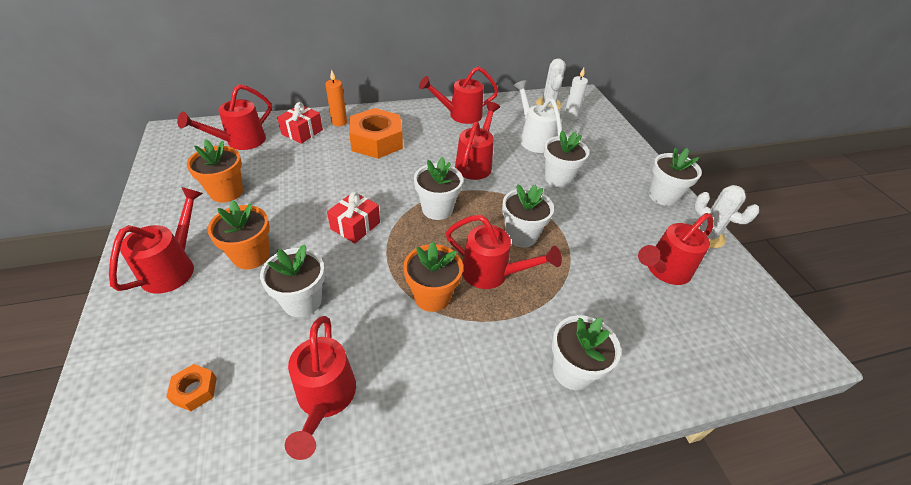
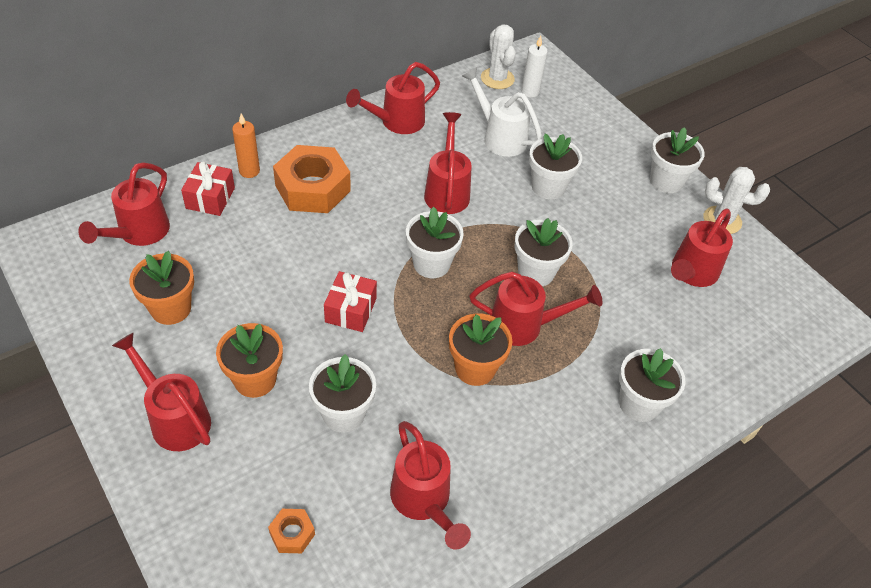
camera: 20 degrees left, 5 degrees up
red watering can [109,187,203,294] -> red watering can turned 45 degrees counterclockwise [112,332,211,451]

